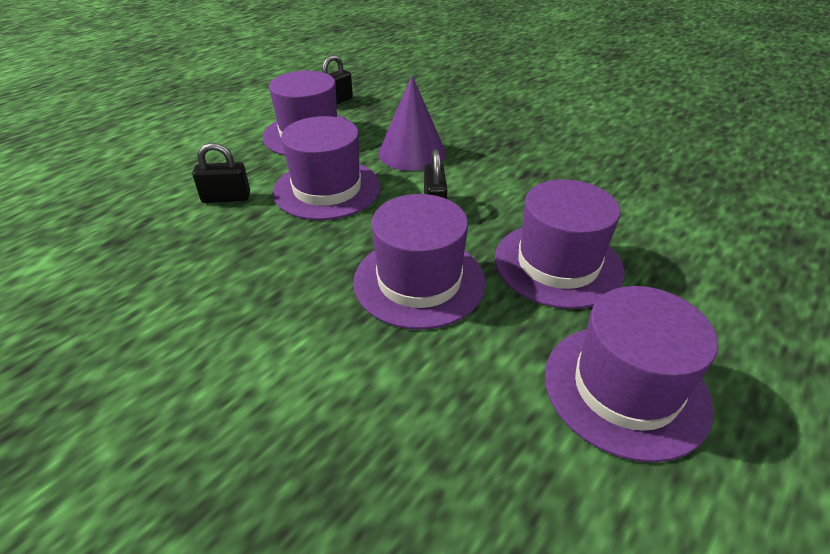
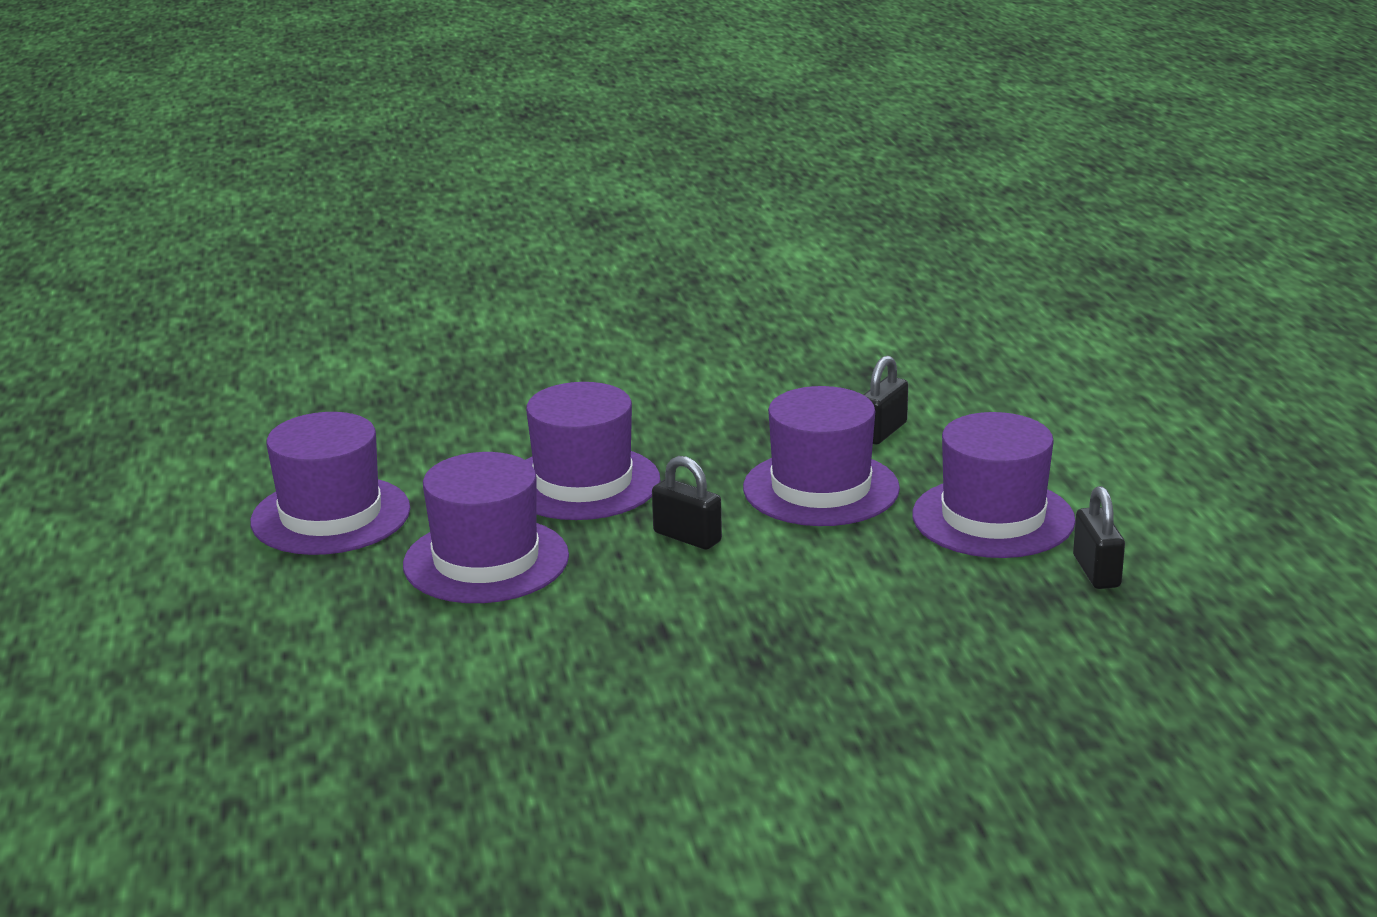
camera: 130 degrees right, 15 degrees down
purple cone [378,76,446,171] -> none

